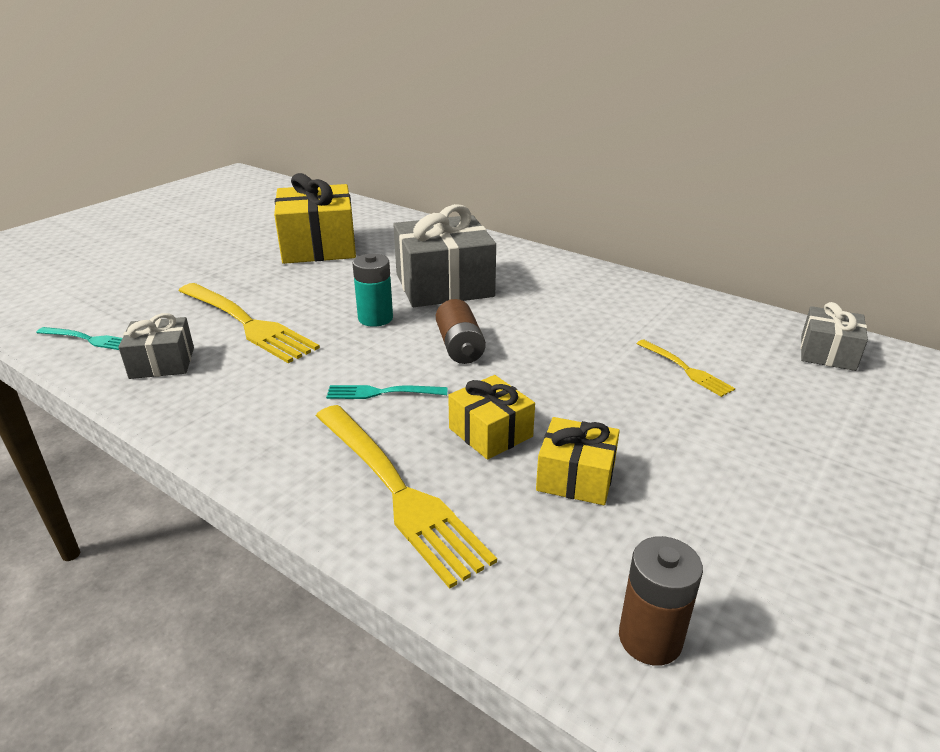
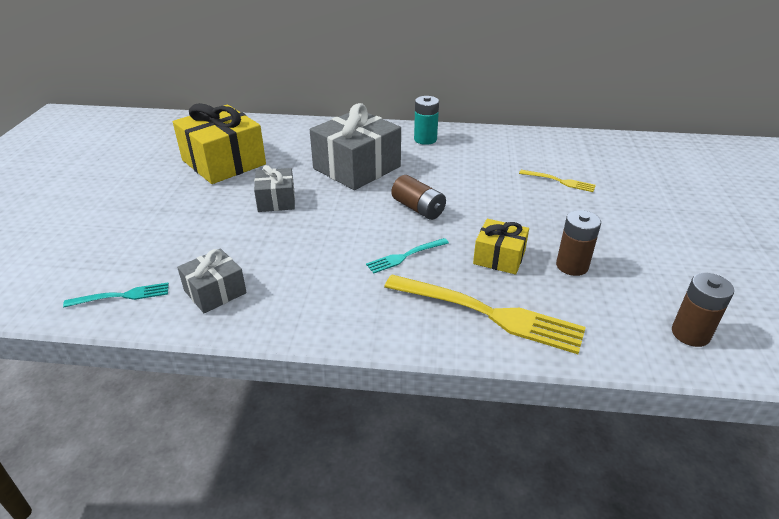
camera: 30 degrees left, 5 degrees up
yellow fork [178,283,320,363] -> none
turquoise battery [352,254,393,327] -> turquoise battery moved to [414,96,439,145]
yellow gift [536,417,620,505] -> brown battery [556,210,601,276]
grey gift [801,302,868,371] -> grey gift moved to [254,165,295,212]

